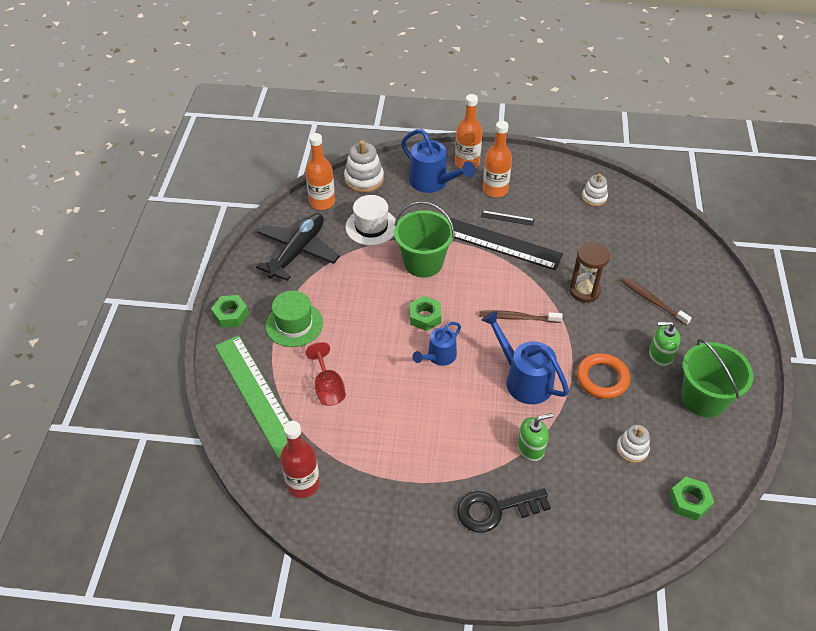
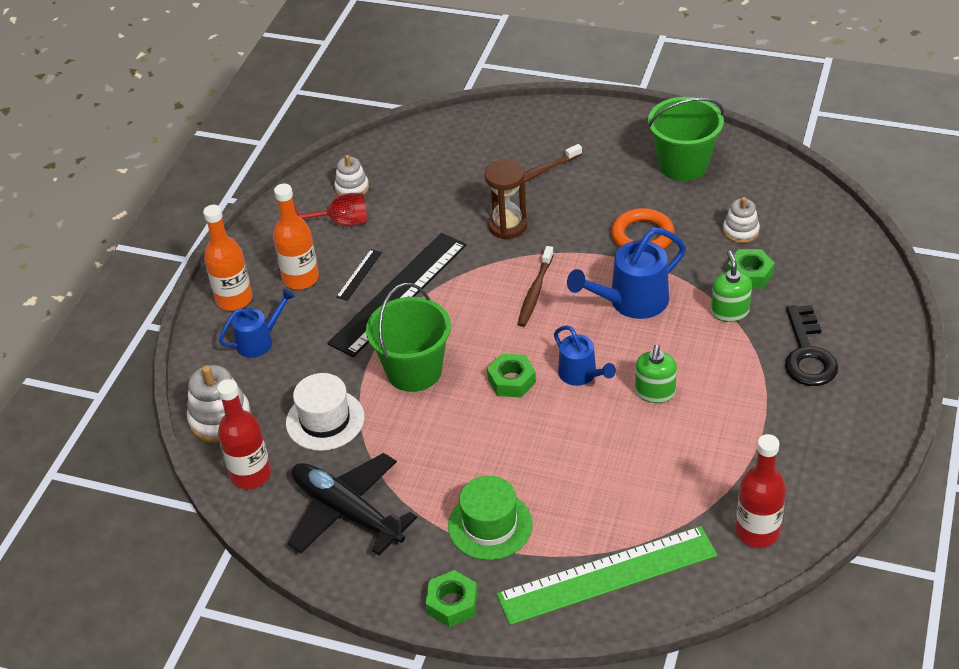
camera: 75 degrees left, 5 degrees down
orange bottle [305,133,335,210] -> red bottle [217,379,271,489]
red goblet [305,342,346,406] -> red goblet moved to [293,193,367,226]
blue watering can [401,129,475,193] -> blue watering can [219,289,295,358], size x0.63
green soap dispenser [649,321,680,366] -> green soap dispenser moved to [635,345,677,403]
green nut [669,477,714,521] -> green nut moved to [727,249,775,289]

